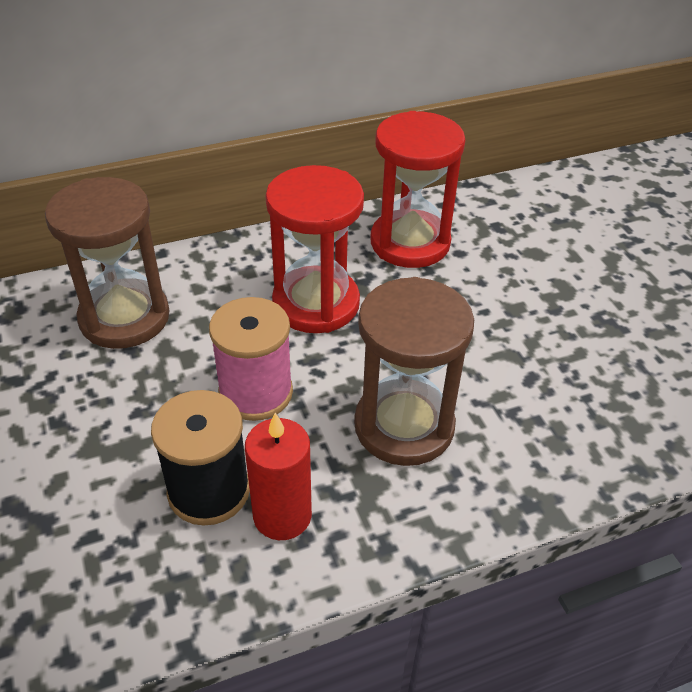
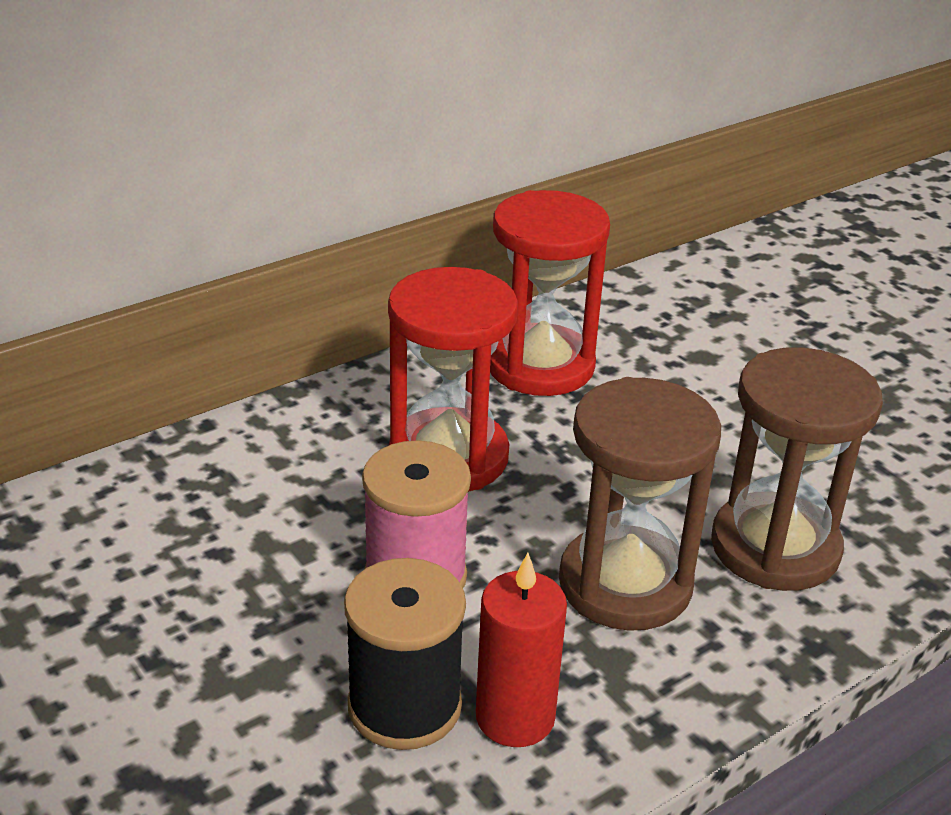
camera: 15 degrees left, 10 degrees down
brown hourglass [45,177,169,349] -> brown hourglass moved to [711,347,883,591]

